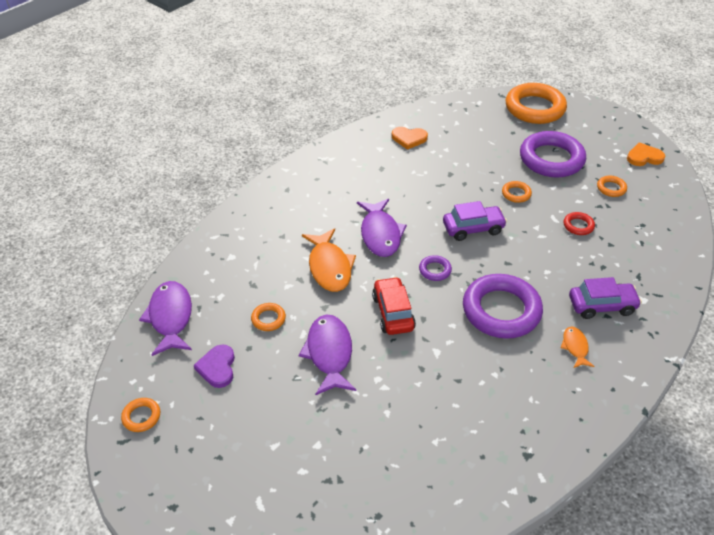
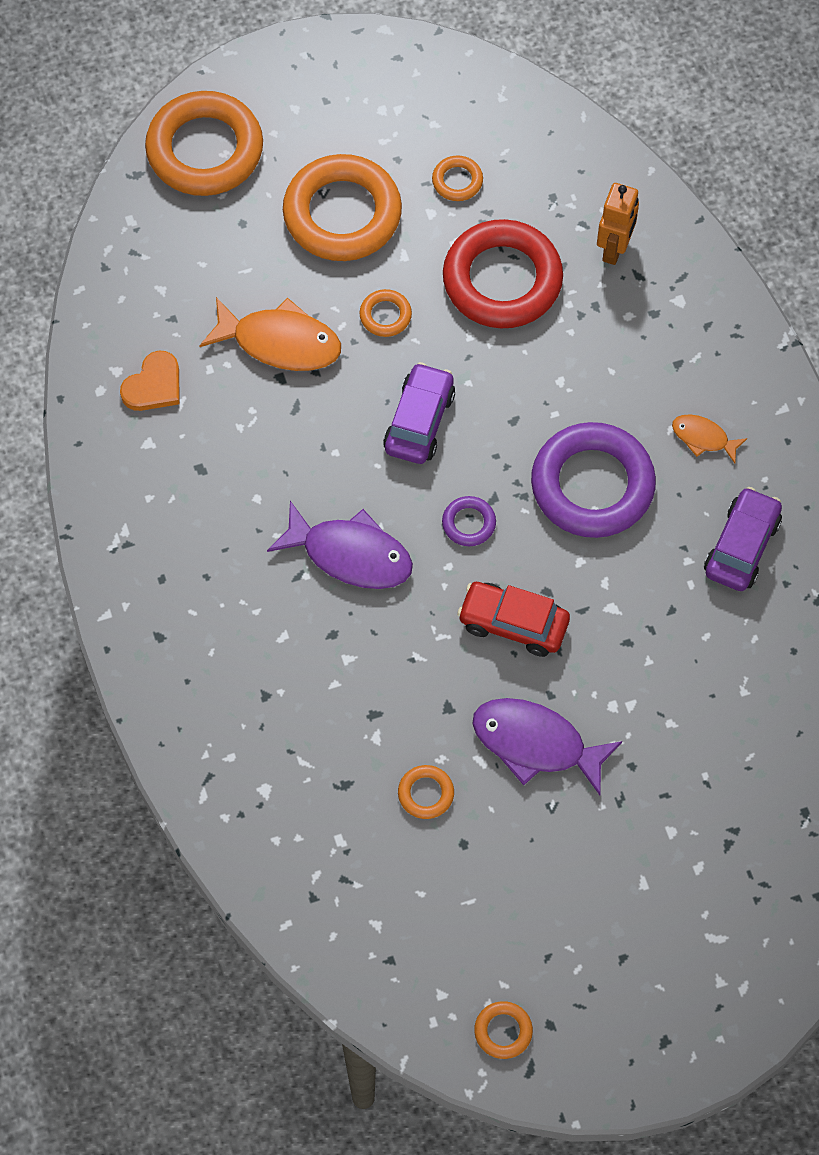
camera: 60 degrees left, 20 degrees up
purple fish [139,281,192,356] -> none
purple heart [194,345,235,388] -> none
orange fish [302,228,356,292] -> orange fish moved to [199,297,341,371]
purple ring [520,131,586,178] -> orange ring [283,154,402,261]
red ring [564,212,595,235] -> red ring [443,219,563,328], size x2.31
purple car [569,277,642,319] -> purple car moved to [704,487,782,591]
orange heart [627,143,665,166] -> none
none -> orange robot [597,183,639,265]

